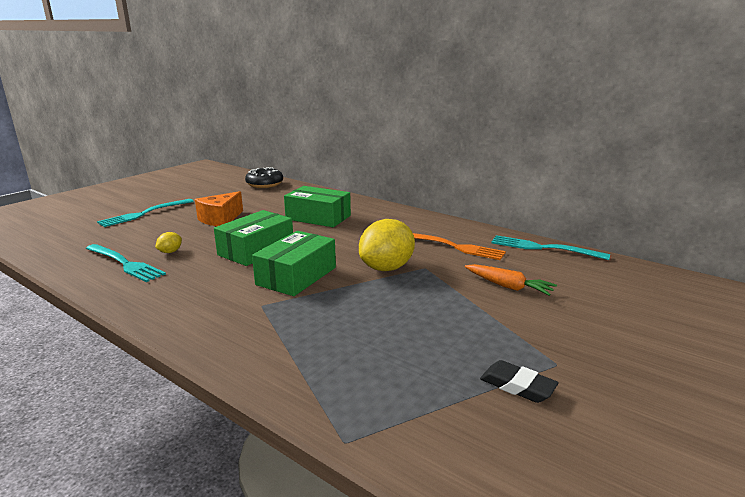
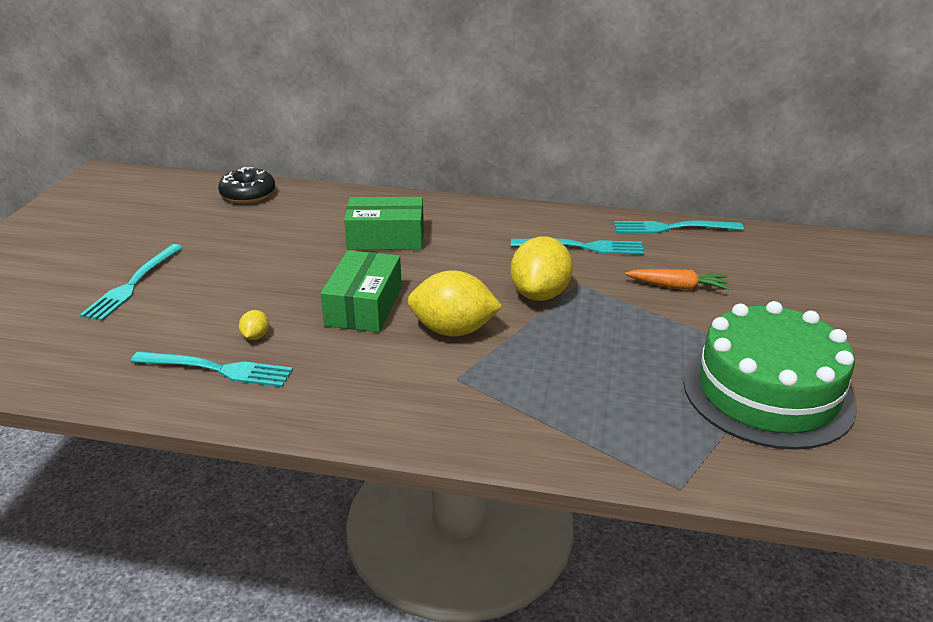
camera: 25 degrees left, 10 degrees up
orange cheese [195,191,243,226] -> none
green box [252,231,336,296] -> yellow lemon [407,270,503,336]
orange fork [413,233,506,260] -> turquoise fork [511,238,644,255]
black eraser [480,360,559,403] -> green cake [683,301,857,450]

